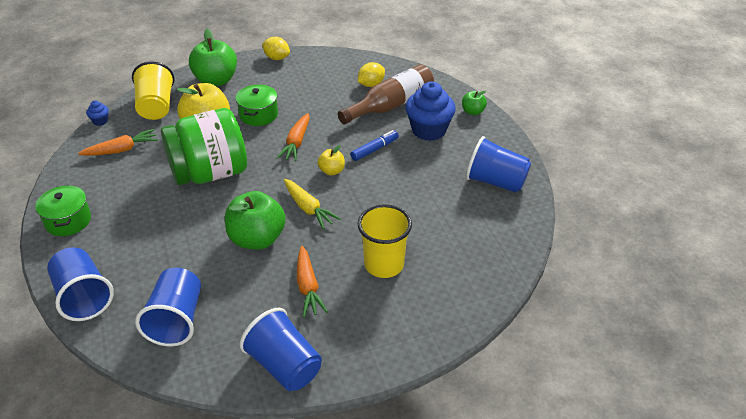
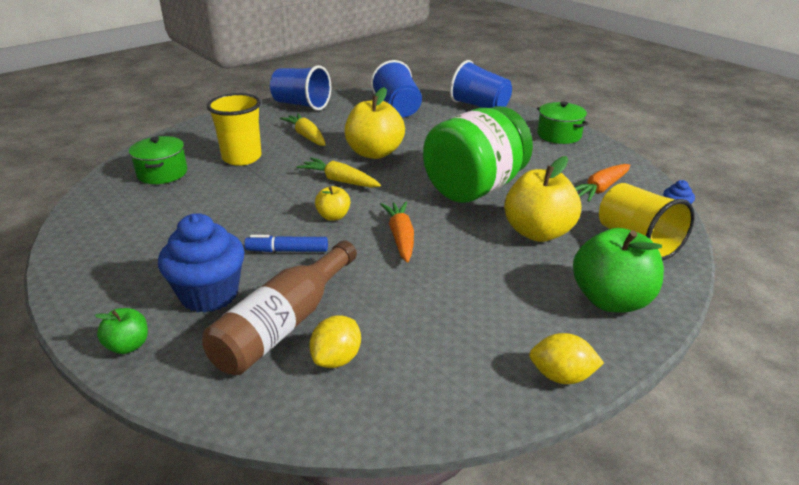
camera: 160 degrees right, 10 degrees down
green apple [225,191,286,250] -> yellow apple [345,87,405,159]
green pot [236,84,278,126] -> green pot moved to [129,136,187,184]
orange carrot [297,246,328,317] -> yellow carrot [280,113,326,146]
blue marker [350,130,399,161] -> blue marker turned 60 degrees clockwise [244,235,328,252]
blue cup [466,136,531,193] -> none

